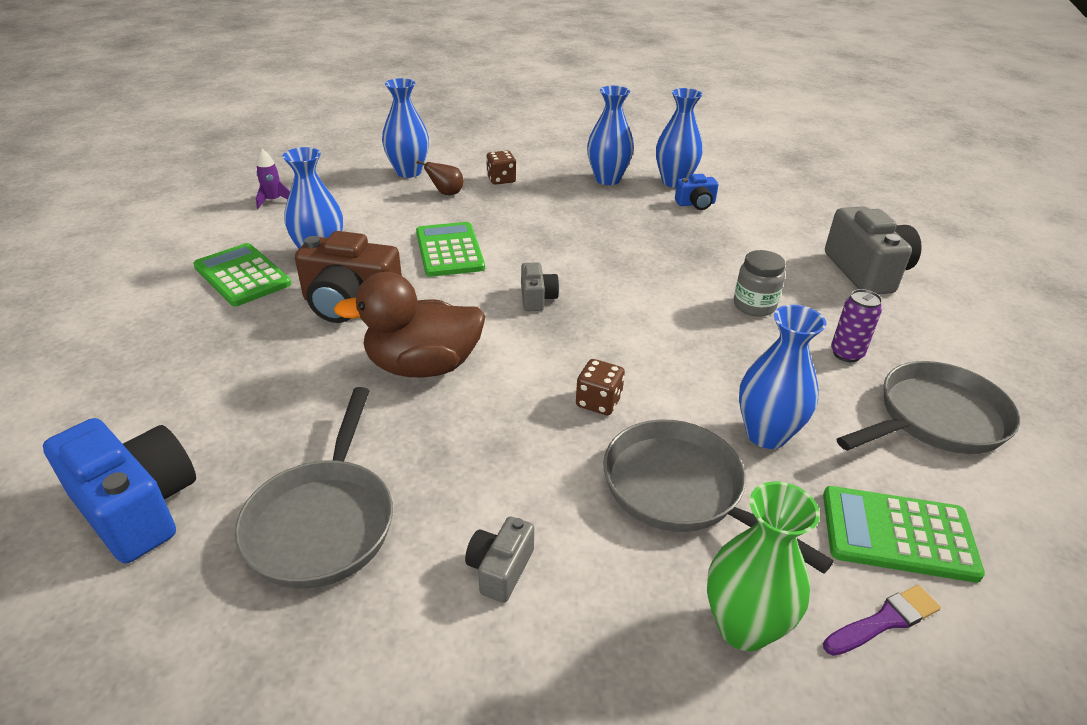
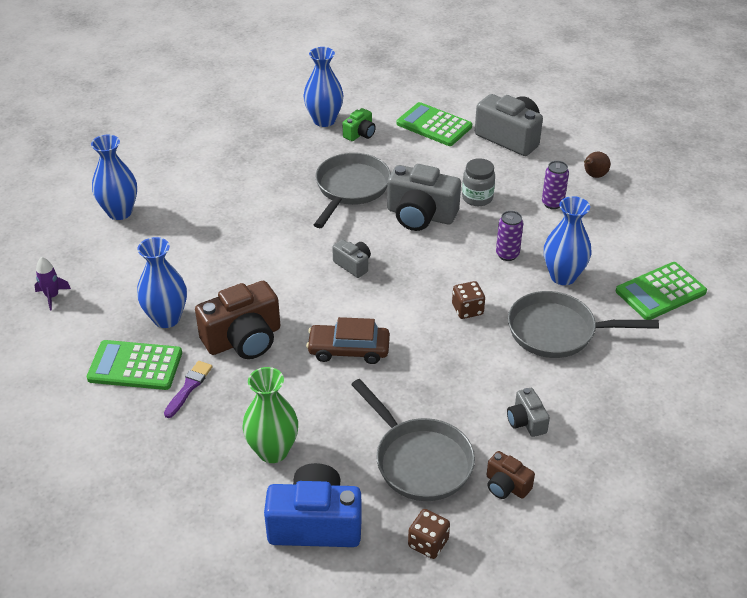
camera: 40 degrees left, 5 degrees up
brown duck [334,272,486,377] -> brown car [306,317,390,364]
green calculator [416,222,485,277] -> green calculator moved to [397,102,472,146]
brown pear [417,160,464,195] -> brown pear moved to [584,152,610,178]
brown dice [486,151,516,185] -> brown dice moved to [408,509,450,559]
blue vase [587,86,634,185] -> none
blue camera [675,174,719,210] -> green camera [343,108,376,141]
green vase [707,481,820,651] -> green vase moved to [242,367,298,463]
purple brush [823,585,941,656] -> purple brush moved to [164,361,213,418]
grey pan [837,361,1020,454] -> grey pan moved to [314,153,391,228]
none -> grey camera [387,164,461,231]
none -> brown camera [487,451,535,499]
none -> purple can [496,211,523,261]

